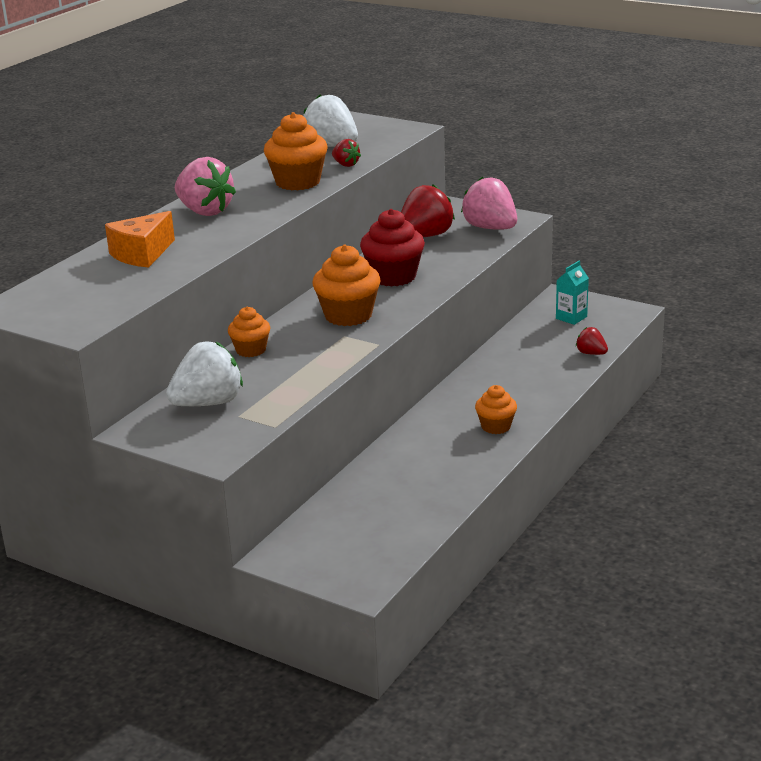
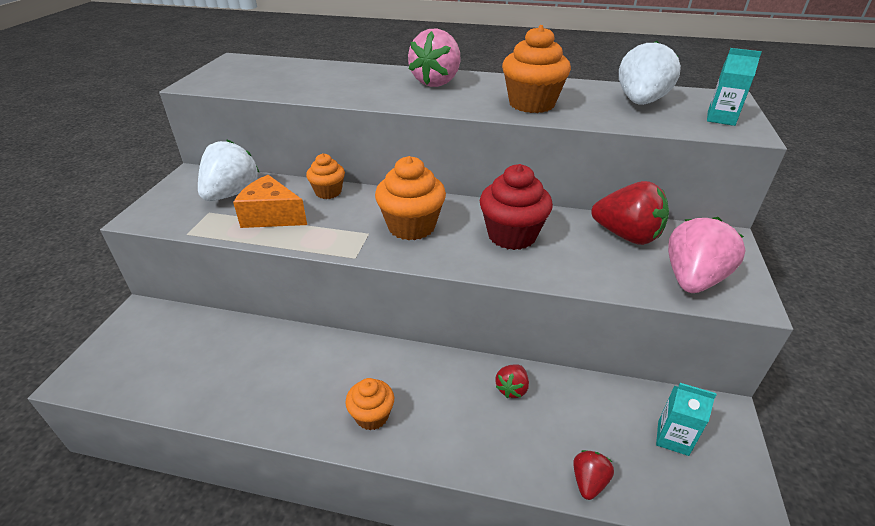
camera: 70 degrees right, 10 degrees up
orange cheese [105,211,175,268] -> orange cheese moved to [233,175,307,228]
white strawberry [166,341,243,406] -> white strawberry turned 105 degrees counterclockwise [198,140,260,201]
red strawberry [332,139,361,167] -> red strawberry moved to [496,364,529,398]
none -> turquoise carton [707,48,762,126]

